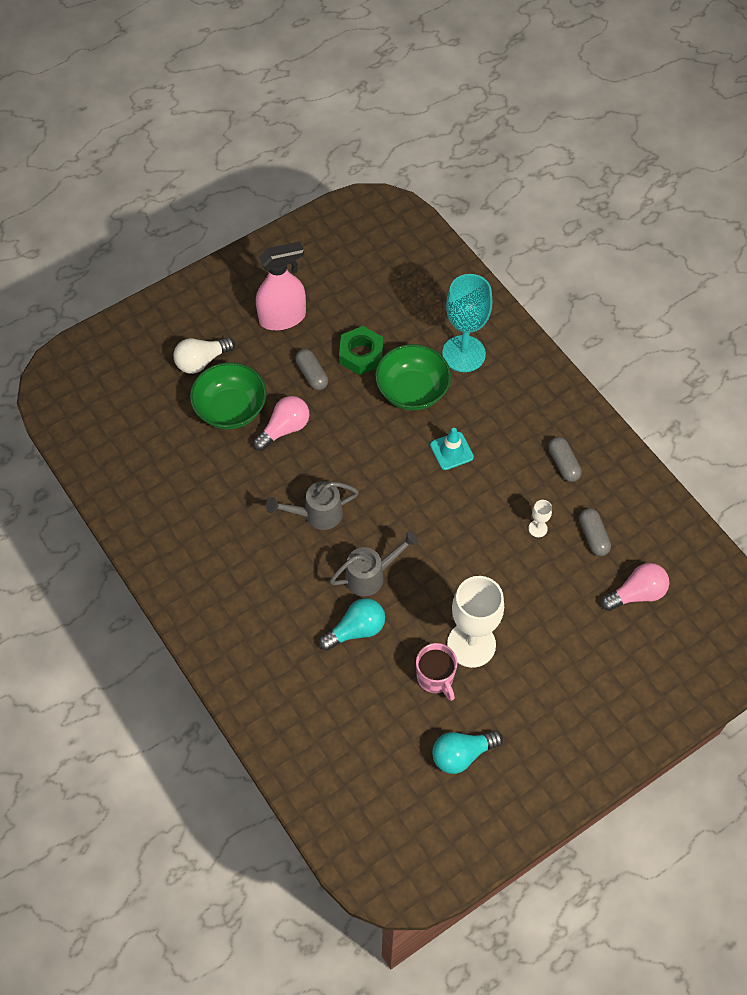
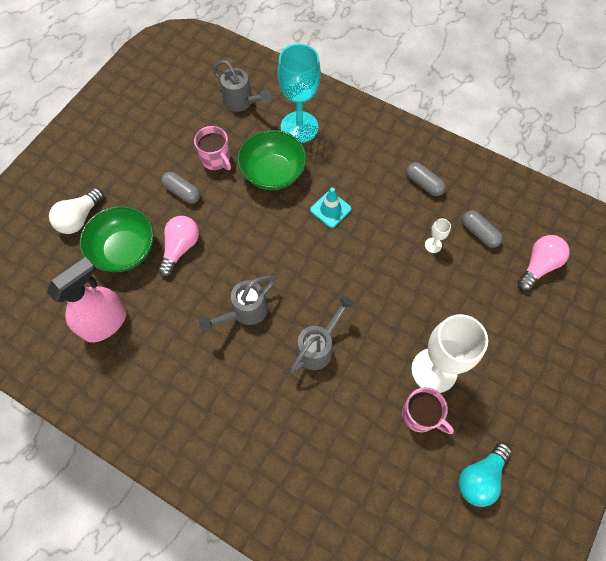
camera: 25 degrees left, 5 degrees up
pink spray bottle [256,242,306,330] -> pink spray bottle moved to [47,257,127,342]
turquoise light bulb [319,598,385,651] -> none
green nut [339,326,383,375] -> pink mug [194,126,231,170]
none -> grey watering can [213,60,272,112]

